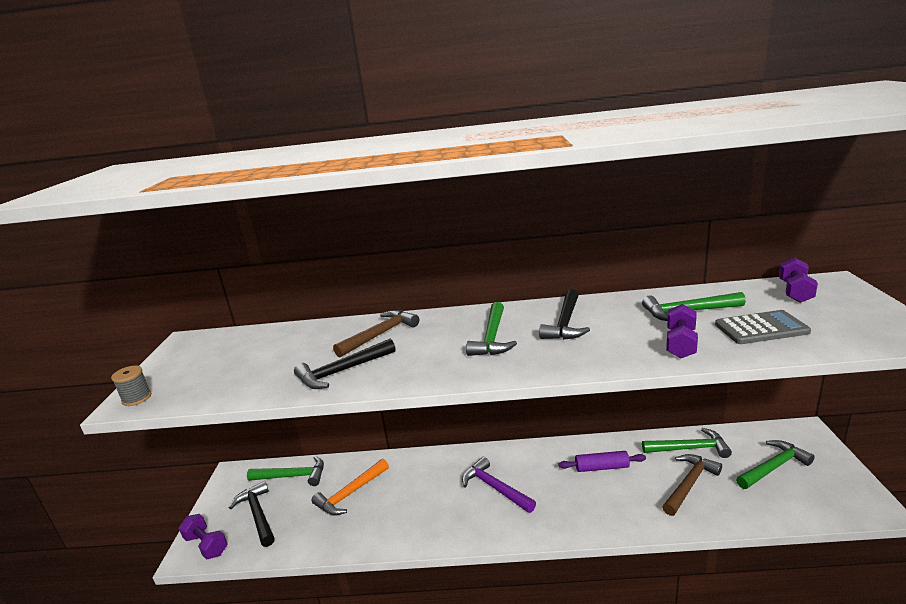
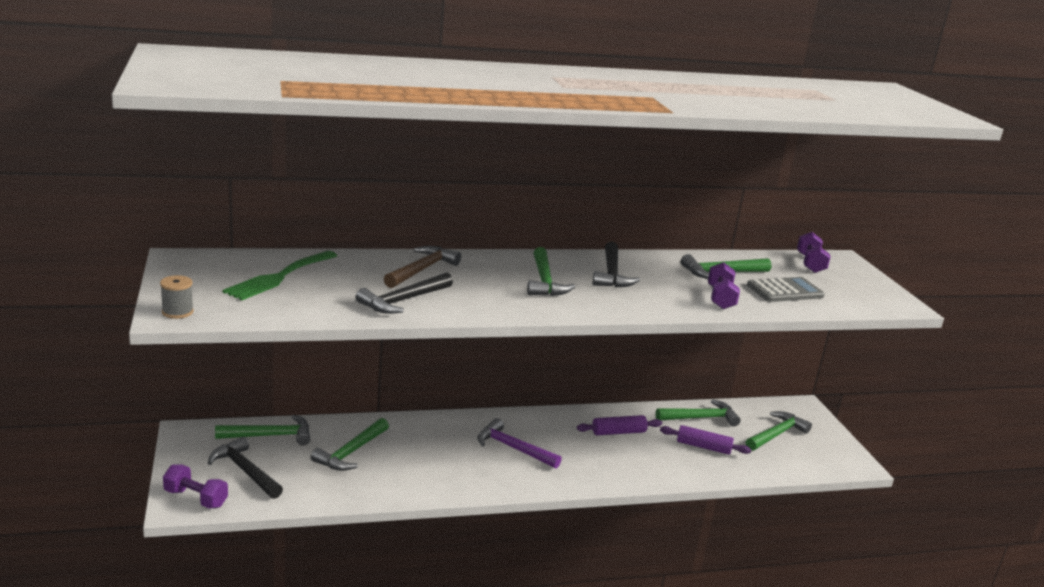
camera: 20 degrees left, 0 degrees up
orange hammer [311,459,389,516] -> green hammer [311,418,389,471]
brown hammer [662,454,722,516] -> purple rolling pin [660,425,751,455]
none -> green fork [222,251,337,301]

